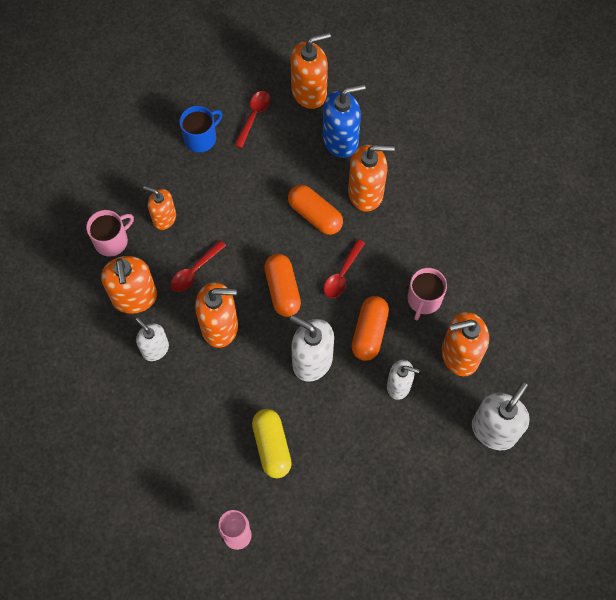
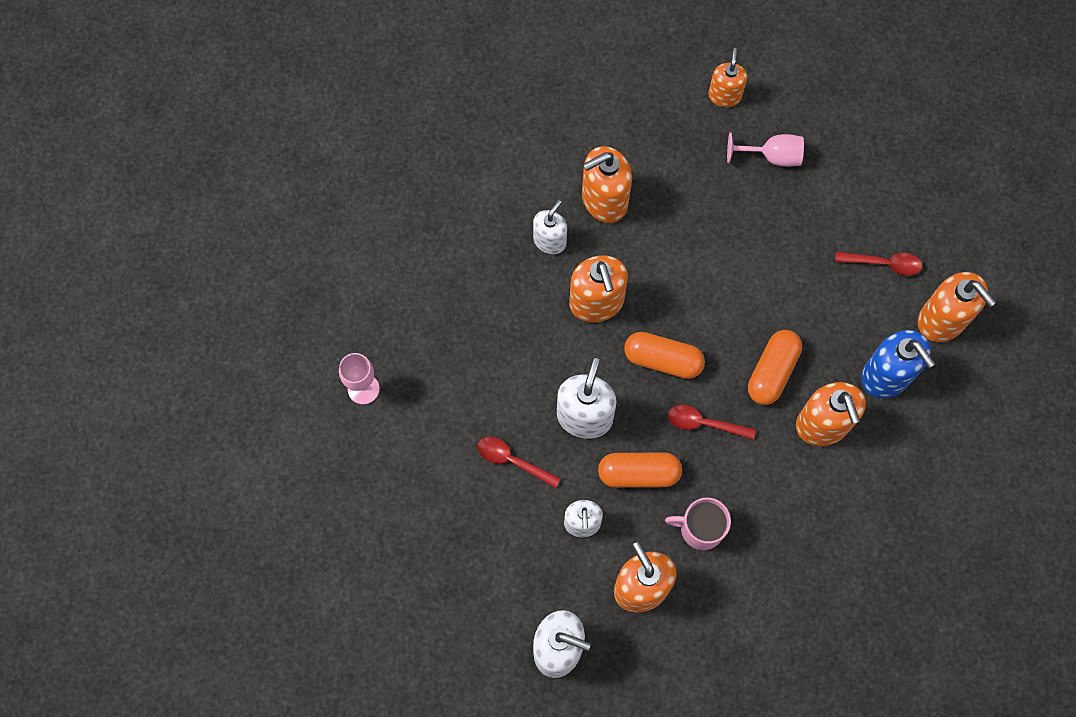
camera: 75 degrees right, 5 degrees up
pink mug [86,210,134,257] -> none
orange soap dispenser [143,186,176,230] -> orange soap dispenser moved to [708,48,747,107]
red spoon [171,240,226,292] -> red spoon moved to [477,437,561,488]
blue mug [179,106,222,152] -> none
yellow capsule [252,409,292,478] -> none
orange capsule [264,254,301,317] -> orange capsule turned 45 degrees clockwise [624,332,705,379]
none -> pink goblet [727,132,804,167]

